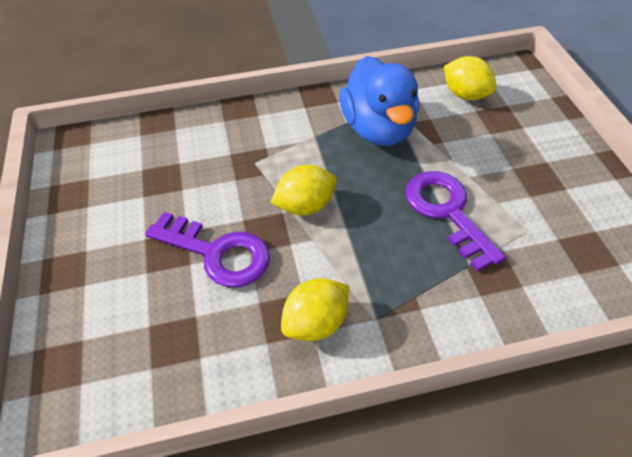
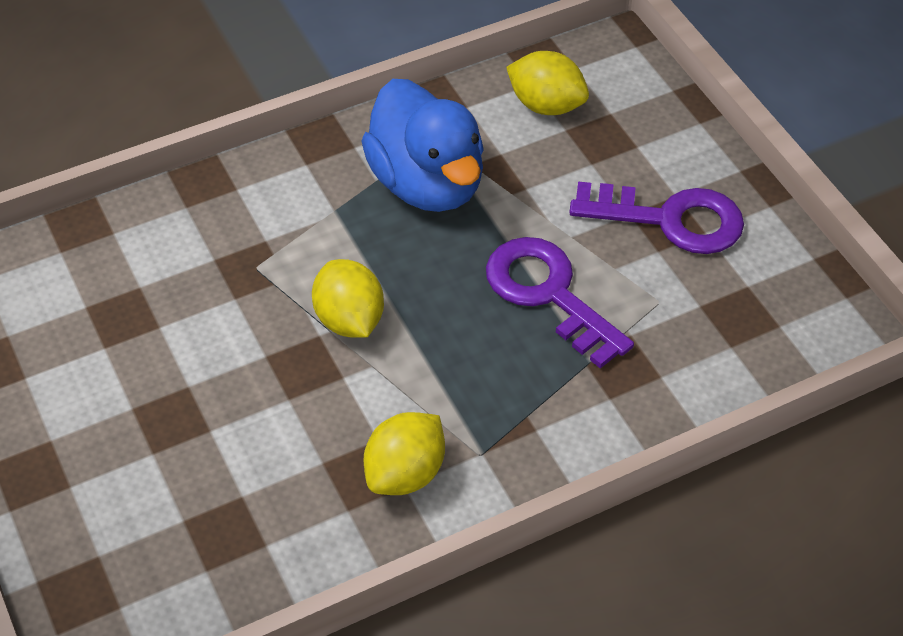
camera: 15 degrees left, 0 degrees up
purple key [145,212,270,287] -> purple key moved to [569,181,744,254]
yellow lemon [270,165,337,215] -> yellow lemon turned 75 degrees counterclockwise [312,259,384,338]

